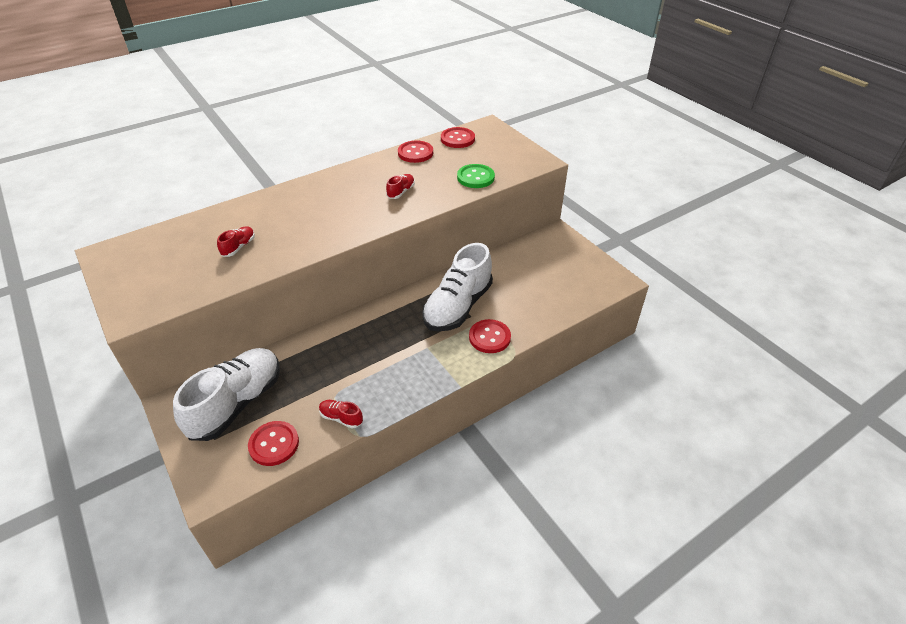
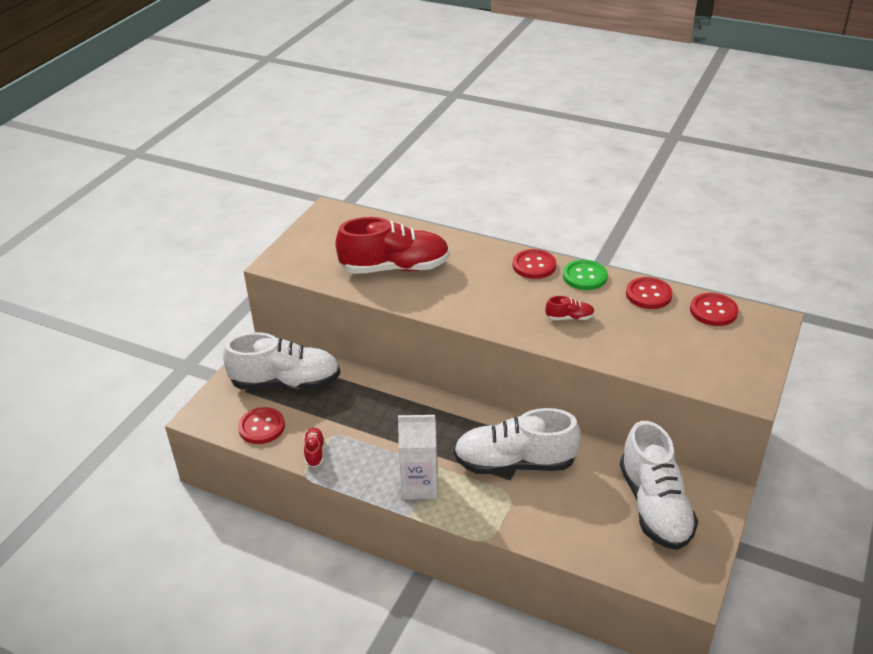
camera: 60 degrees right, 5 degrees down
red shoe [217,226,255,257] -> red shoe [335,217,450,274], size x2.42
green button [457,164,495,188] -> green button moved to [563,260,608,290]
red button [469,319,511,353] -> red button moved to [513,249,556,279]
none -> white carton [398,415,438,499]
none -> white shoe [620,421,698,550]

